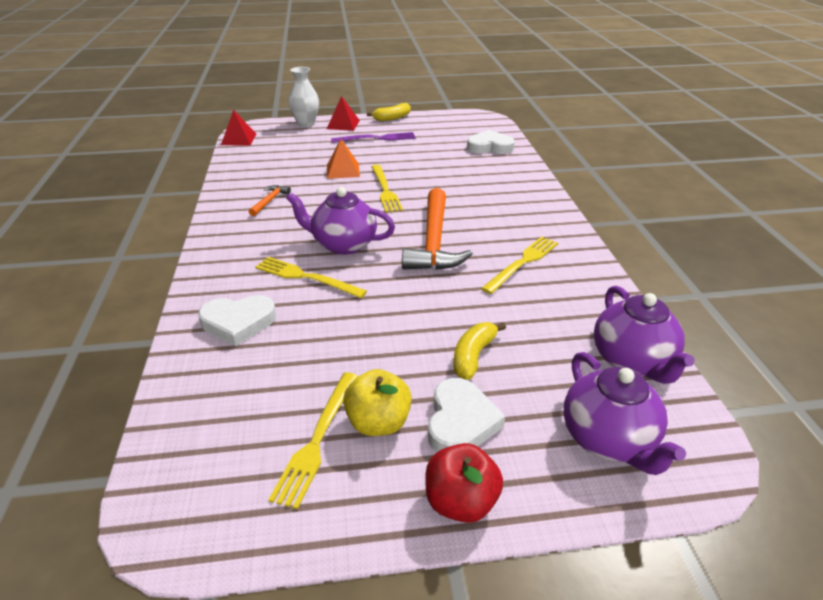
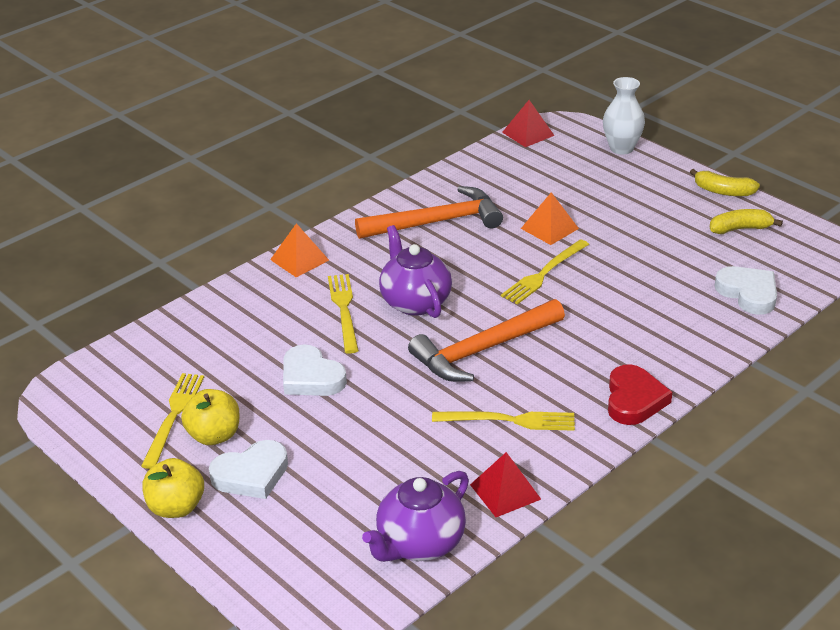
camera: 55 degrees right, 0 degrees up
white heart [198,295,276,346] -> white heart moved to [283,345,347,396]
orange hammer [249,185,291,216] -> orange hammer [355,186,503,239], size x2.19
yellow fork [268,372,358,509] -> yellow fork turned 120 degrees clockwise [141,373,204,469]
red pyramid [327,96,360,131] -> red pyramid moved to [470,452,541,517]
purple fork [331,132,416,143] -> none
red apple [425,443,503,523] -> yellow apple [142,458,204,518]
yellow banana [453,322,506,380] -> yellow banana moved to [709,209,783,234]
purple teapot [563,352,686,475] -> none
none -> orange pyramid [270,223,329,277]
none -> red heart [608,364,672,425]

